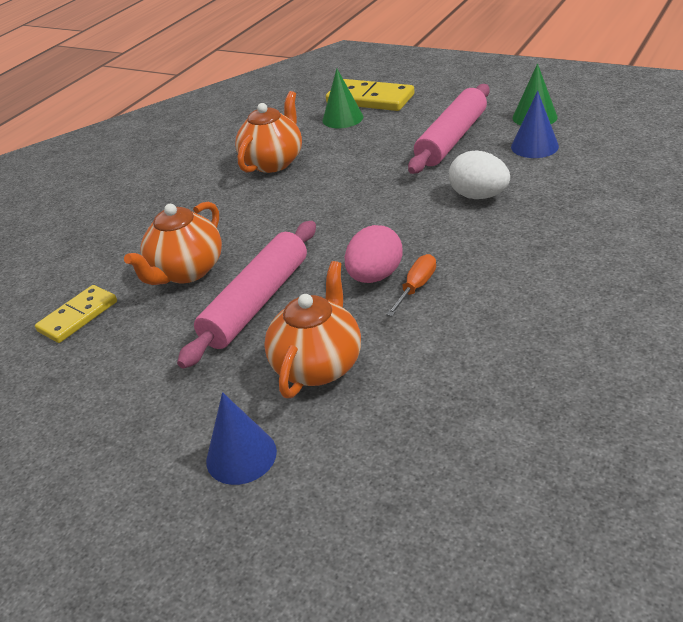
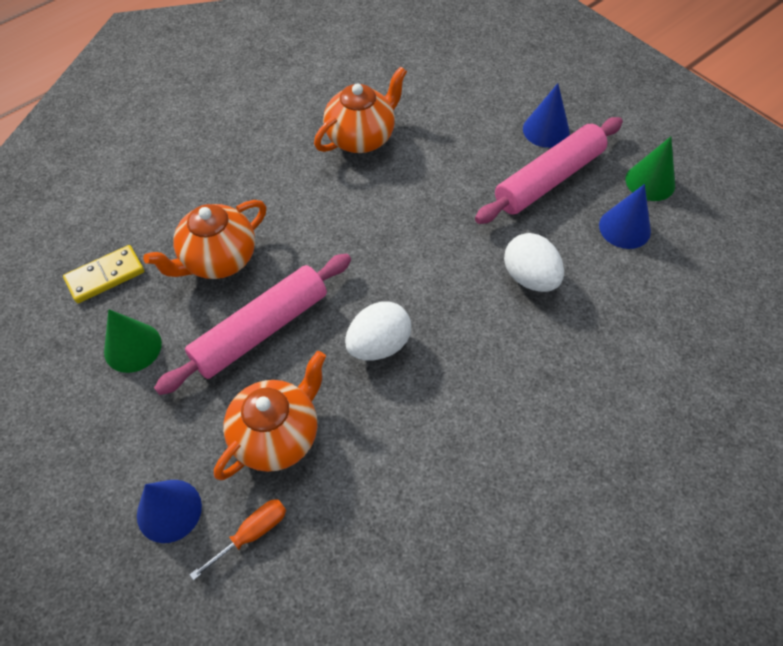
camera: 15 degrees right, 20 degrees up
green cone [323,69,363,128] -> green cone moved to [104,309,162,373]
yellow domino [326,79,414,111] -> none
pink egg [345,225,403,283] -> white egg [345,301,411,361]
orange screwdriver [386,254,436,316] -> orange screwdriver moved to [189,499,286,580]
none -> blue cone [523,83,570,148]

